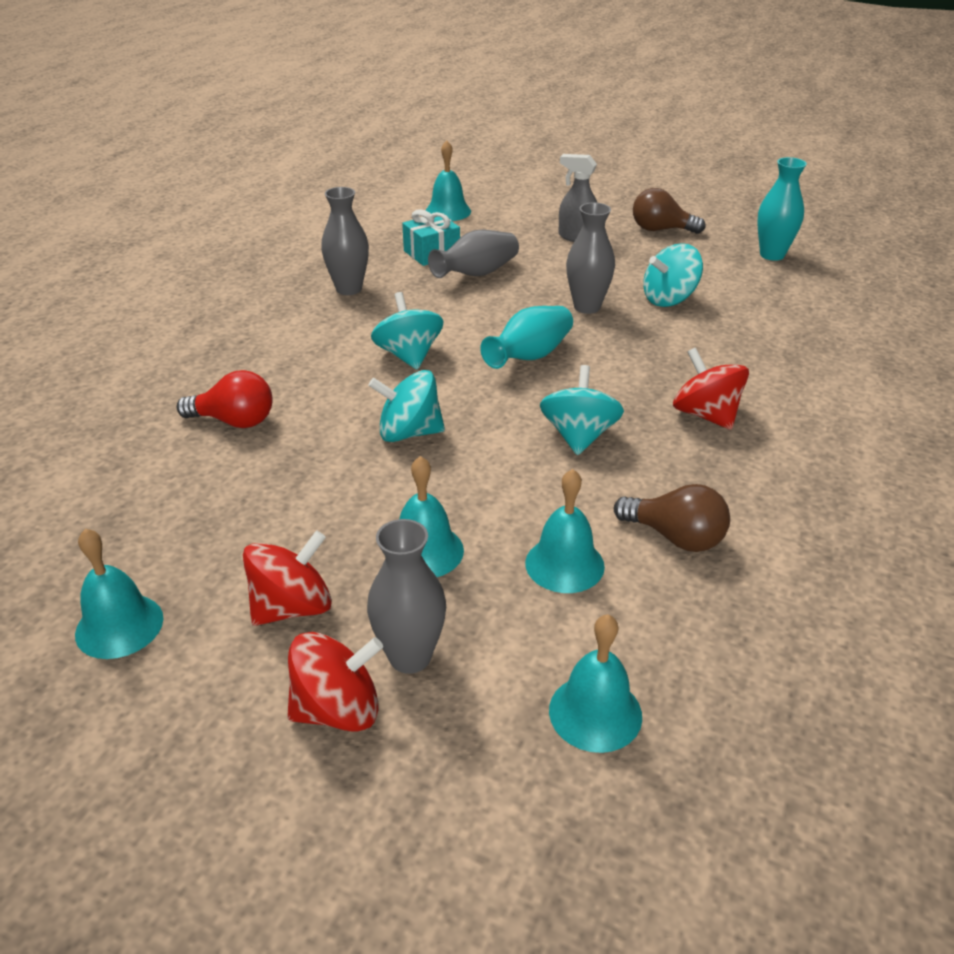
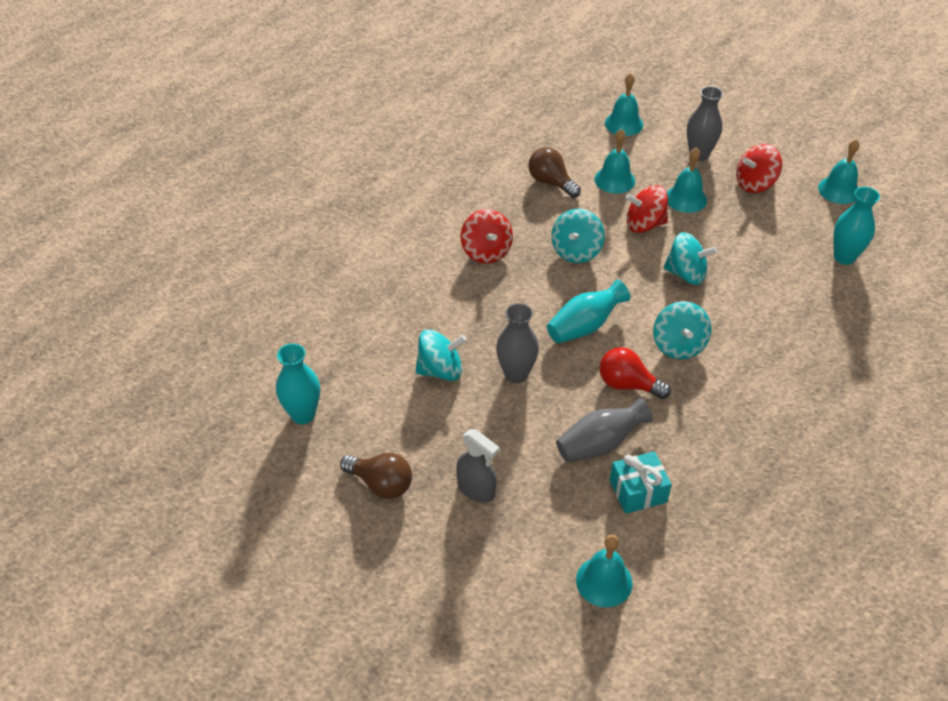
camera: 165 degrees left, 10 degrees up
red light bulb [176,370,273,428] -> red light bulb moved to [599,347,671,399]
red spinning top [287,632,383,732] -> red spinning top moved to [625,185,668,233]
grey vase [321,187,369,295] -> none
none -> turquoise vase [833,187,880,265]

